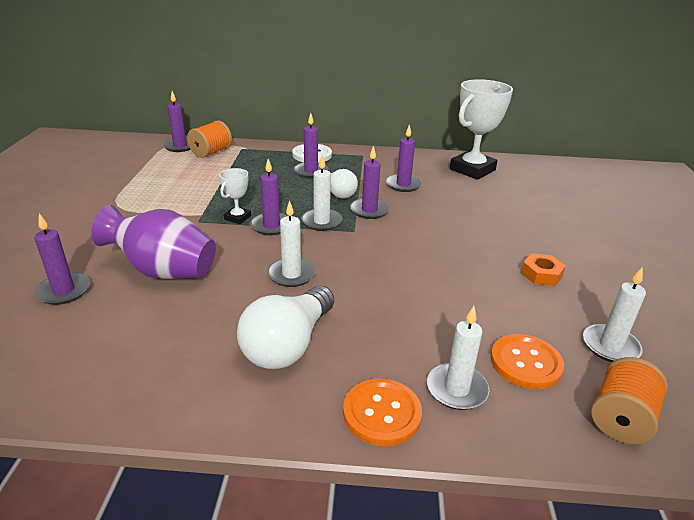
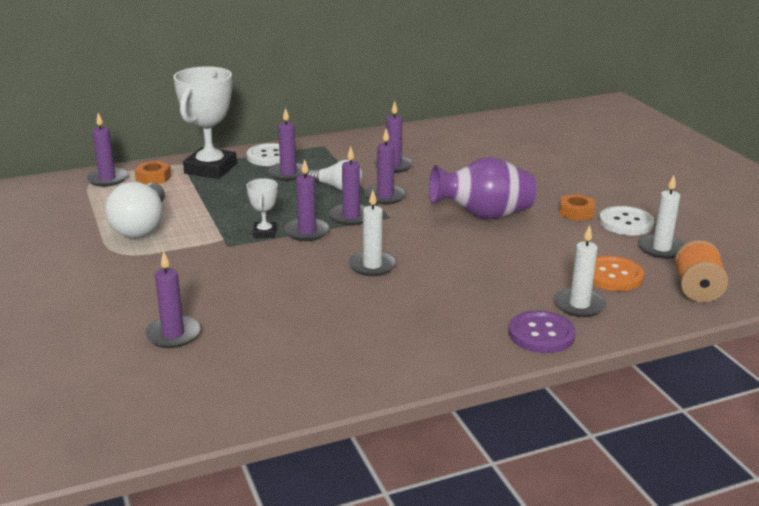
camera: 25 degrees left, 5 degrees down
purple vase [91,205,216,279] -> purple vase moved to [429,157,536,220]
orange spool [187,121,232,158] -> orange nut [135,161,171,185]
white light bulb [237,285,334,369] -> white light bulb moved to [105,182,165,238]
white candle [301,155,342,231] -> purple candle [329,146,367,226]
orange button [343,378,422,446] -> purple button [509,310,576,353]
white trophy [450,79,513,180] -> white trophy moved to [173,66,237,179]
none -> white button [599,206,655,236]

